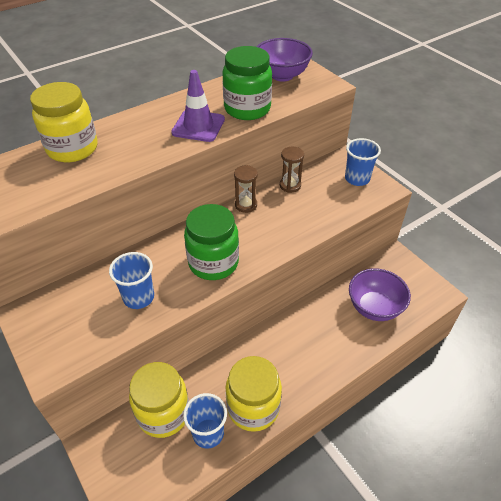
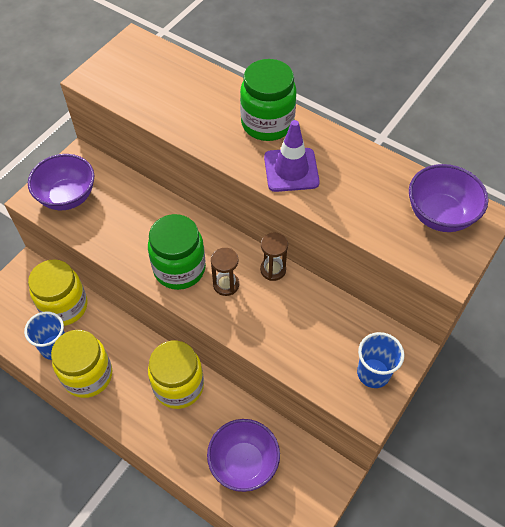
camera: 70 degrees right, 10 degrees up
yellow jar [30,82,98,162] -> yellow jar moved to [148,341,204,409]
blue cup [109,252,154,309] -> none
green jar [223,46,272,120] -> green jar moved to [240,59,297,141]
brown hourglass [280,147,304,193] -> brown hourglass moved to [211,248,239,296]
none -> purple bowl [28,154,94,210]

